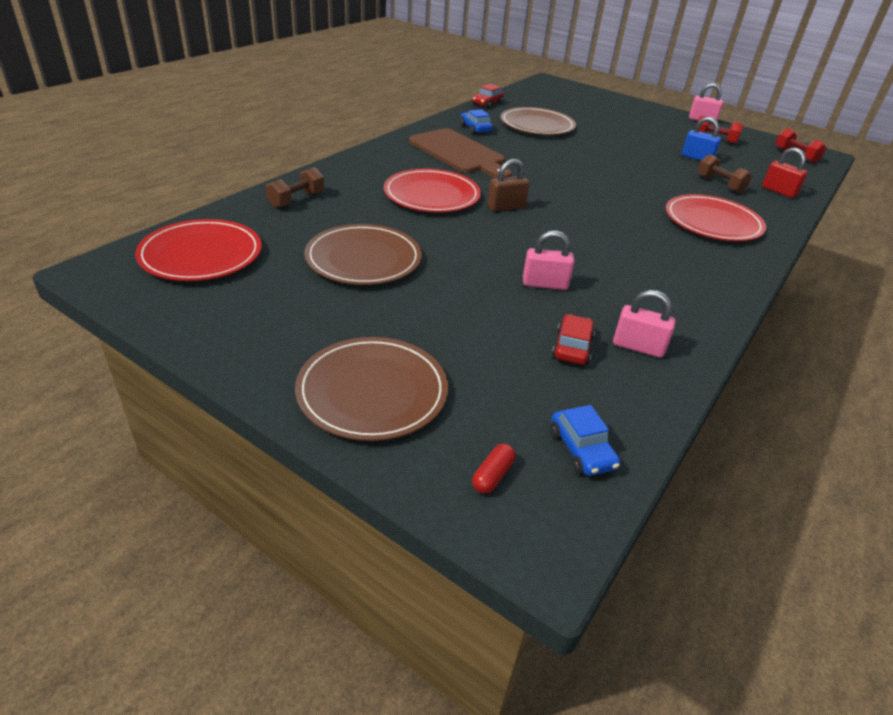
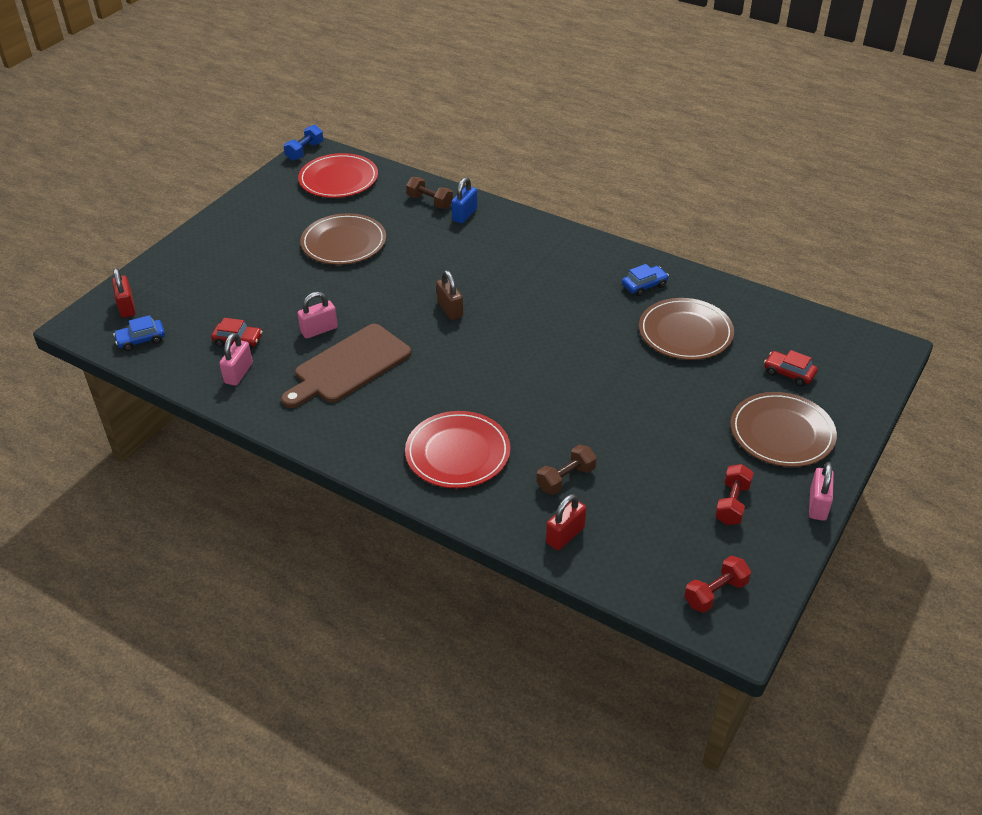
camera: 90 degrees right, 5 degrees up
brown plate [295,337,448,441] -> brown plate moved to [731,392,837,467]
red plate [384,169,481,212] -> none
brown cutting board [409,128,512,178] -> brown cutting board moved to [281,324,411,408]
red car [472,84,504,108] -> red car moved to [764,350,818,386]
red capsule [472,443,516,494] -> red padlock [112,268,136,318]
pink padlock [523,230,575,290] -> pink padlock turned 60 degrees clockwise [297,292,338,339]
blue padlock [682,117,721,161] -> blue padlock moved to [451,177,478,223]
none -> blue dumbbell [284,125,323,161]

